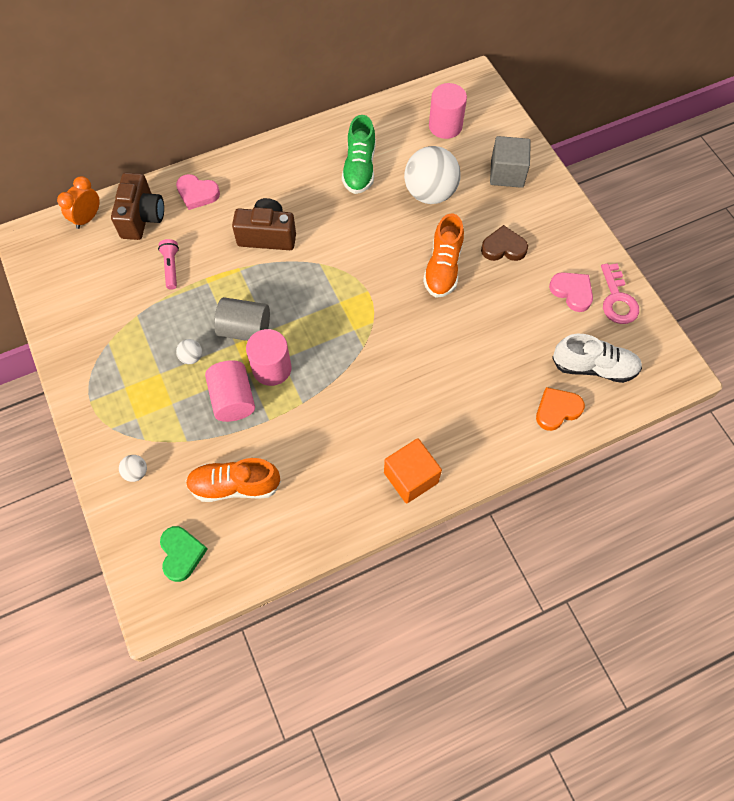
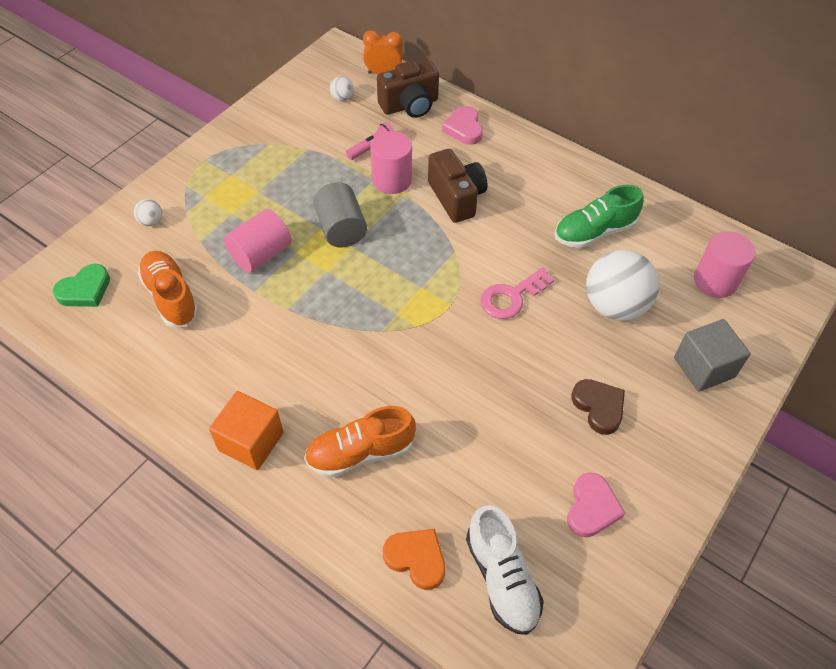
camera: 60 degrees right, 10 degrees down
white ball [176,339,202,364] -> white ball moved to [330,76,354,101]
pink cylinder [246,329,292,386] -> pink cylinder moved to [370,131,412,194]
orange shoe [423,214,464,298] -> orange shoe moved to [304,406,416,477]
pink key [601,264,639,324] -> pink key moved to [480,268,554,319]

